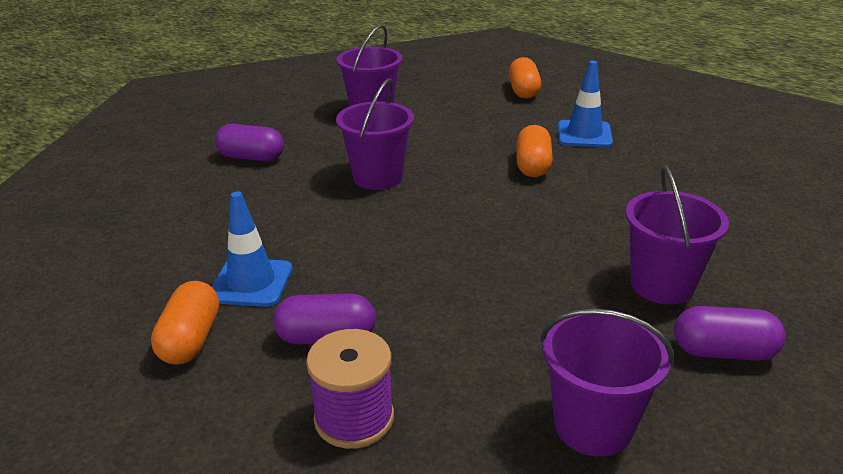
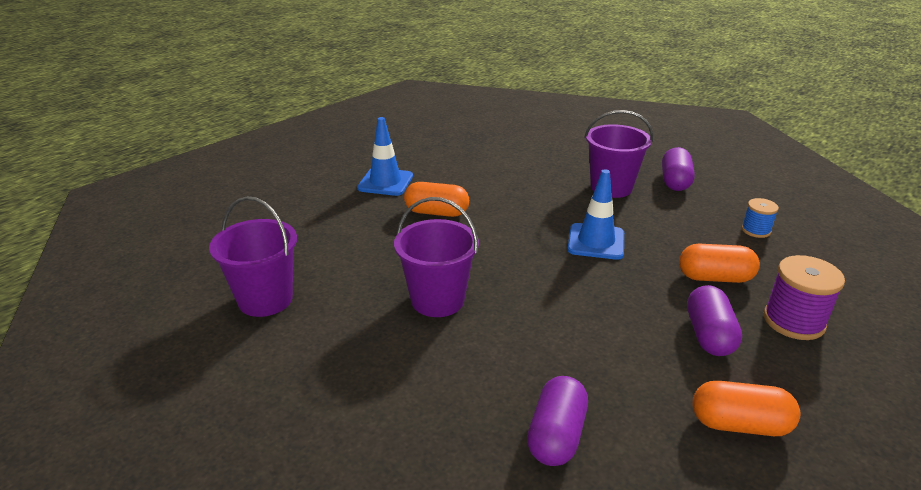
camera: 85 degrees left, 0 degrees up
blue traffic cone [212,191,292,307] -> blue traffic cone moved to [567,169,624,260]
purple capsule [215,124,284,161] -> purple capsule moved to [527,376,588,466]
orange capsule [509,57,541,99] -> orange capsule moved to [679,244,760,283]
purple bucket [540,309,674,457] -> blue spool [741,198,779,238]

